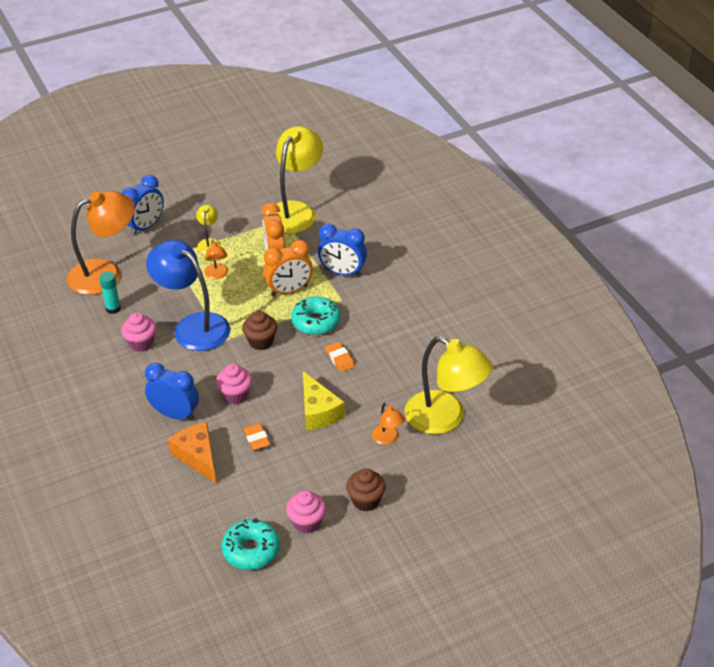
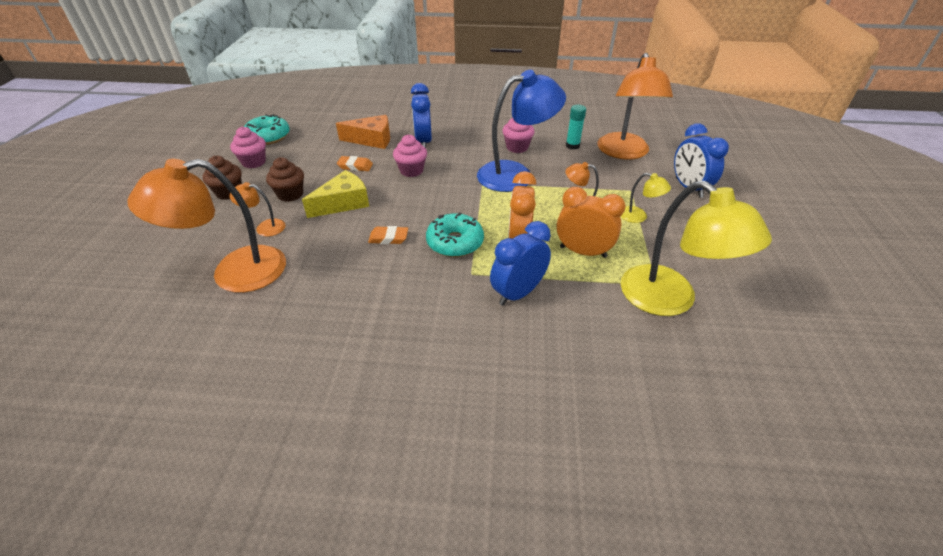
camera: 120 degrees right, 0 degrees up
blue clock [145,363,199,421] -> blue clock turned 120 degrees clockwise [411,83,432,148]
brown cupcake [242,311,277,350] -> brown cupcake moved to [266,157,304,202]
yellow cheese [303,371,345,430] -> yellow cheese turned 135 degrees clockwise [302,170,369,218]
yellow lamp [405,336,493,434] -> orange lamp [127,159,286,293]

